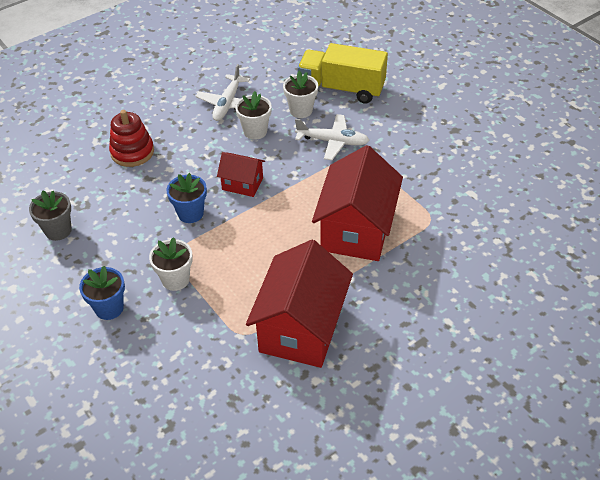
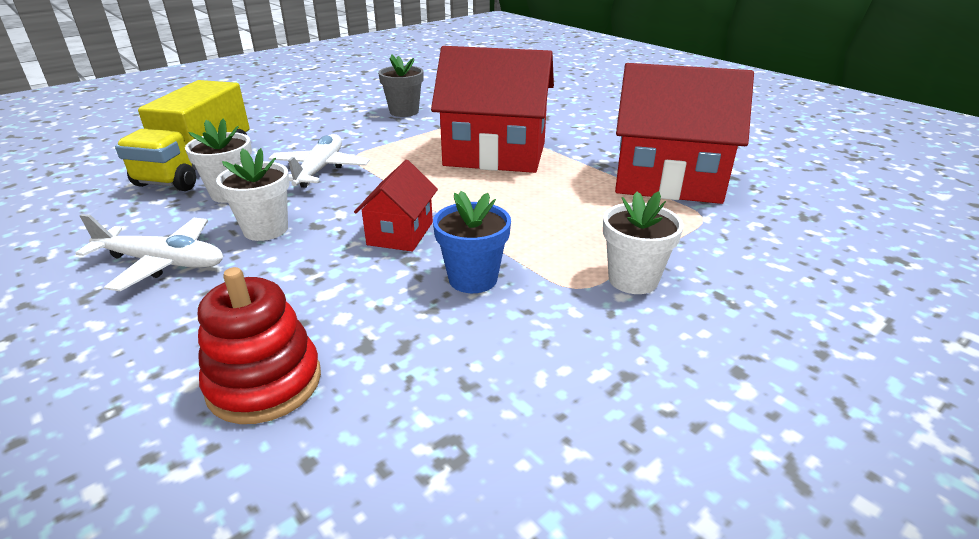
camera: 95 degrees left, 15 degrees down
grey flower pot [29,190,72,241] -> grey flower pot moved to [378,54,424,117]
blue flower pot [79,266,125,320] -> none

